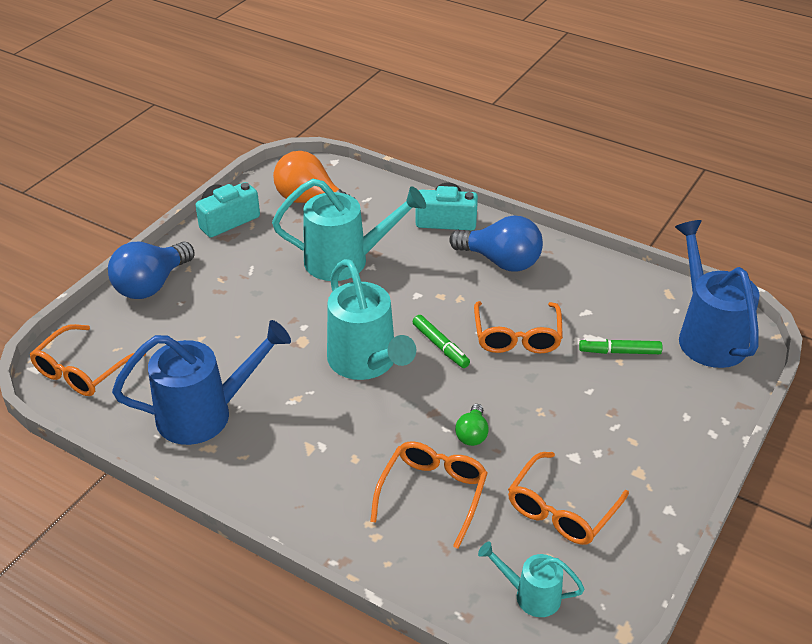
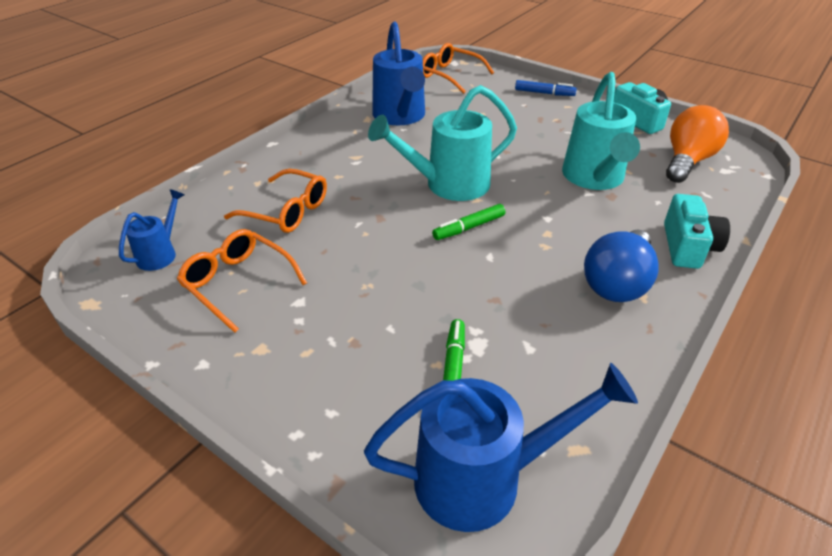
camera: 95 degrees right, 0 degrees up
blue light bulb [108,241,195,299] -> blue marker [515,80,577,96]
green light bulb [455,404,489,446] -> none
orange glasses [474,301,563,353] -> none
turquoise watering can [478,541,584,617] -> blue watering can [119,189,184,271]

